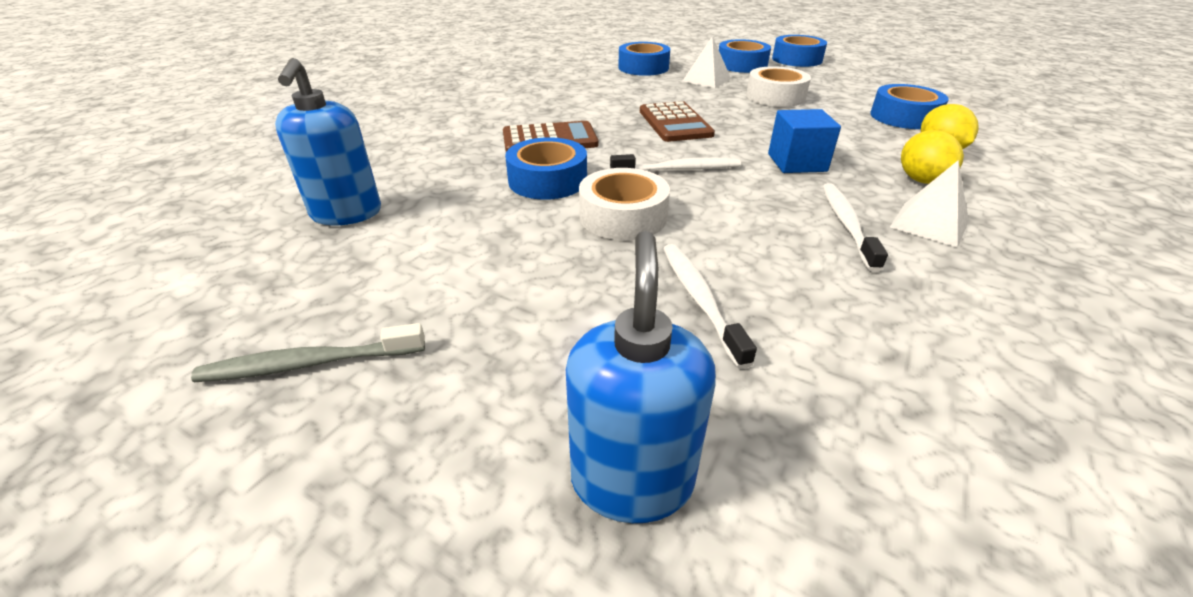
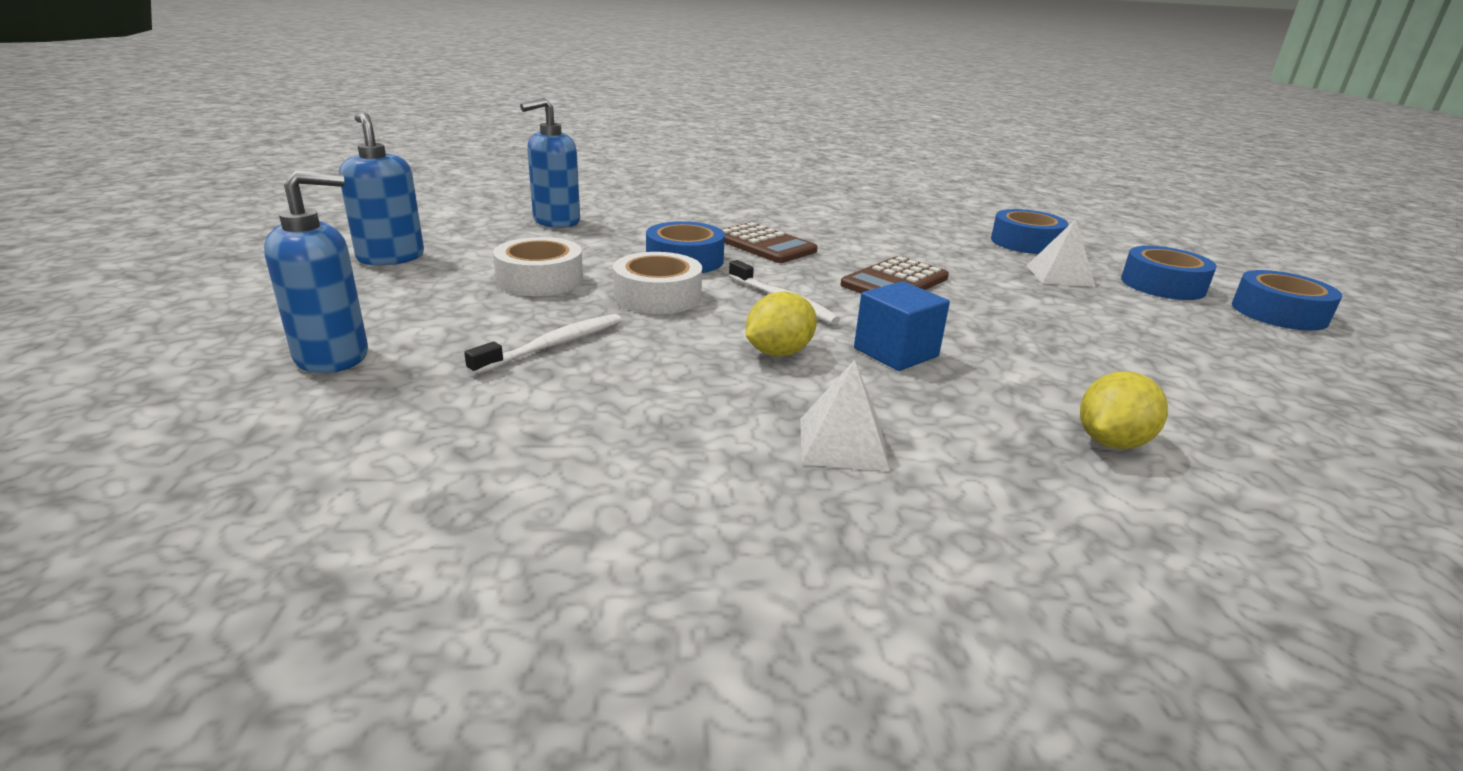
camera: 55 degrees right, 10 degrees down
grey toothbrush [191,323,425,382] -> blue soap dispenser [339,113,424,266]
white tape [746,66,811,107] -> white tape moved to [493,237,583,296]
white toothbrush [823,183,888,272] -> none
blue tape [870,84,949,129] -> none
yellow lemon [901,130,964,184] -> yellow lemon moved to [745,291,817,356]

